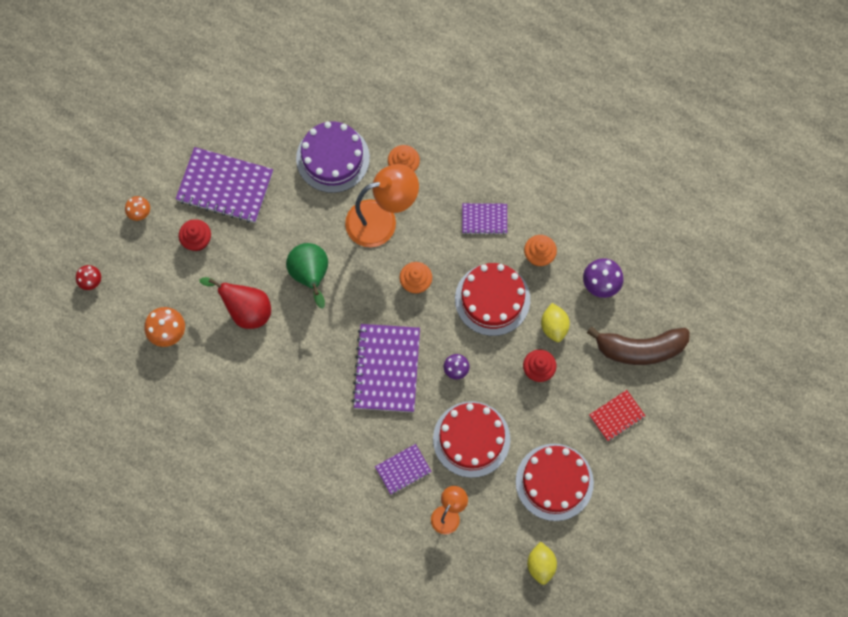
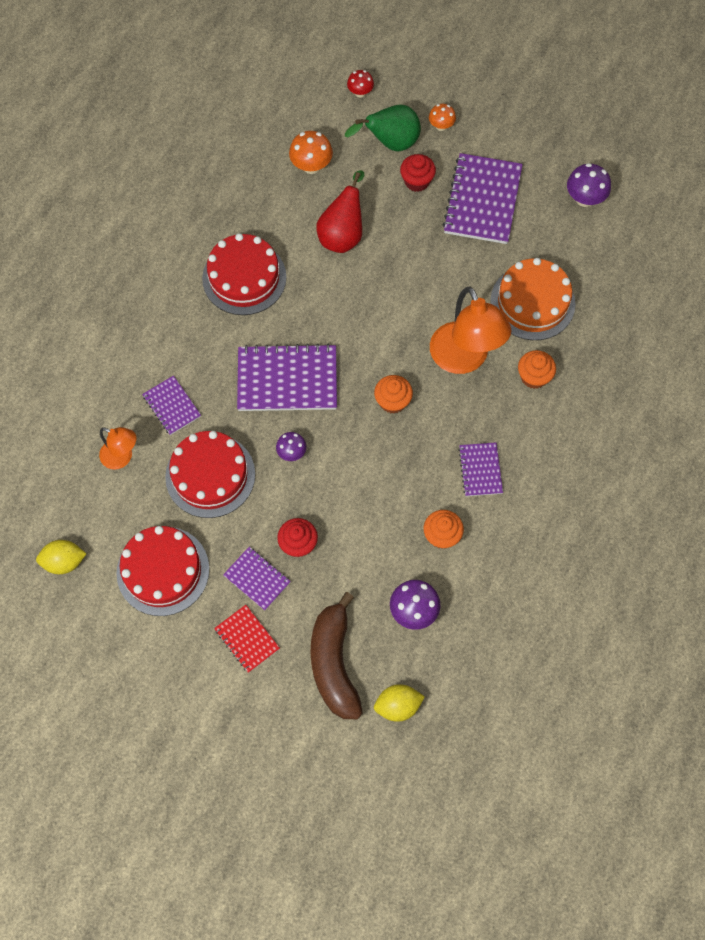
camera: 85 degrees right, 5 degrees down
green pear [286,243,328,309] -> green pear moved to [345,105,421,151]
purple cake [296,121,370,193] -> orange cake [490,258,575,340]
red cake [455,263,530,336] -> red cake moved to [202,233,286,315]
yellow lemon [541,303,570,342] -> yellow lemon moved to [374,684,425,722]
none -> purple notebook [223,547,291,610]
none -> purple mushroom [567,163,611,207]

